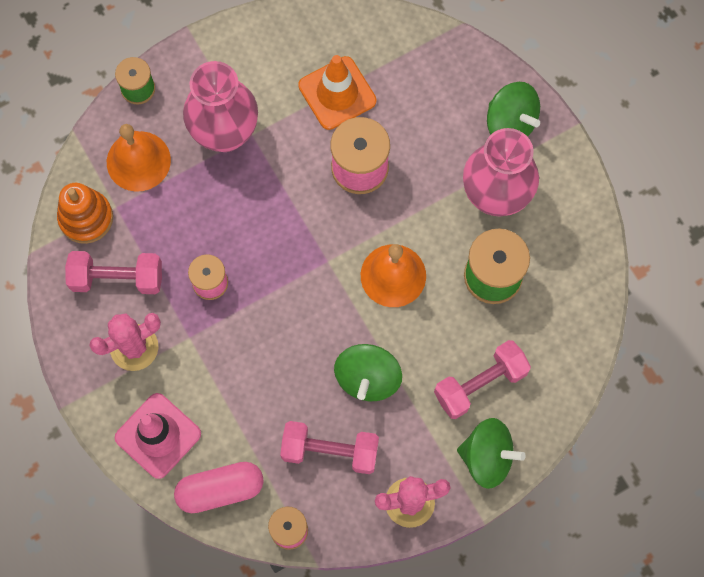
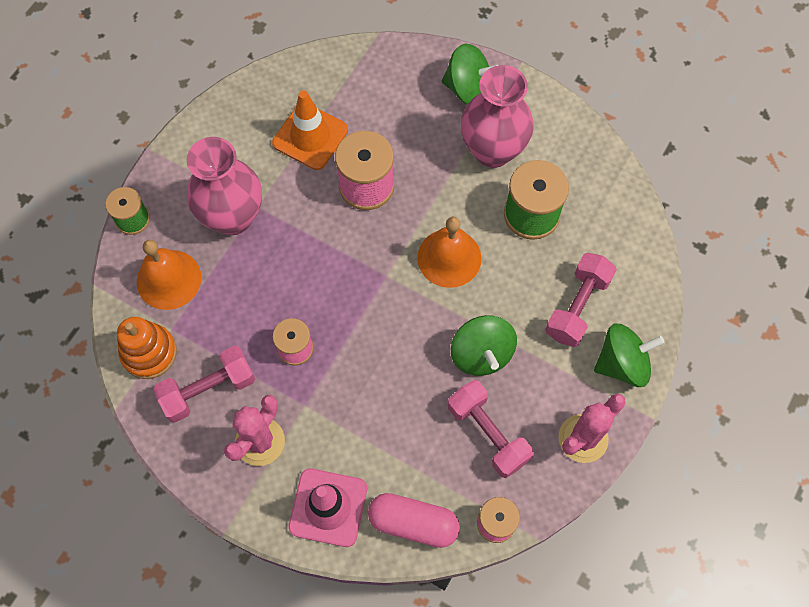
camera: 30 degrees left, 5 degrees down
pink capsule [174,462,264,513] -> pink capsule turned 60 degrees clockwise [368,493,460,548]
pink dumbbell [280,421,379,474] -> pink dumbbell turned 75 degrees clockwise [448,380,534,478]

